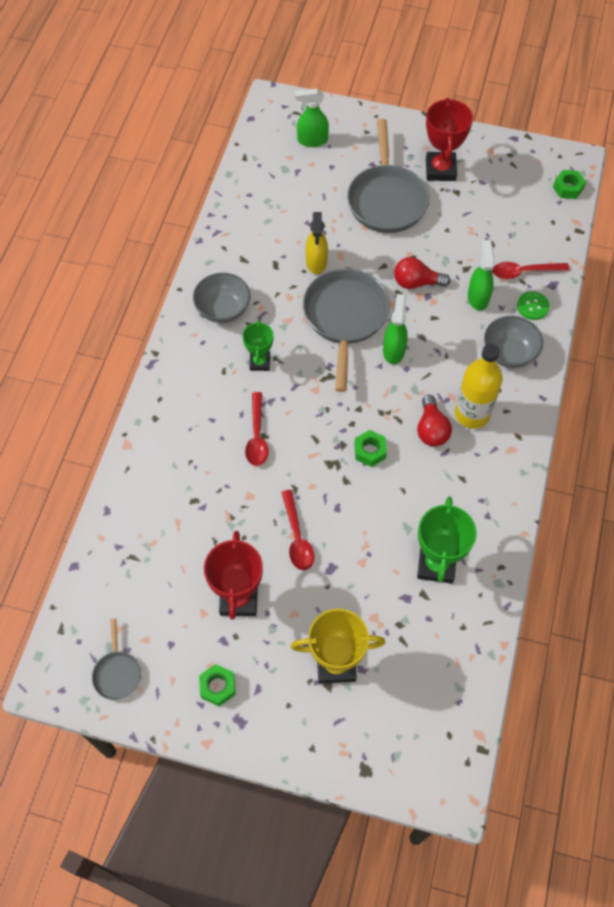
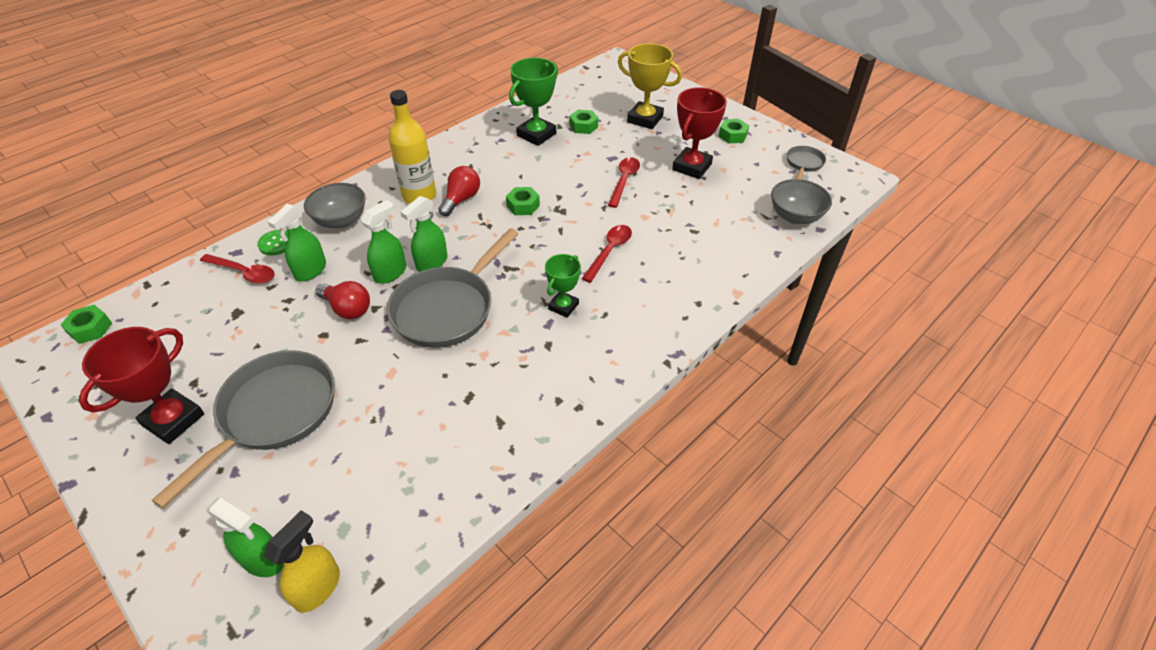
camera: 150 degrees left, 15 degrees down
grey bowl [193,273,250,323] -> grey bowl moved to [771,179,832,224]
yellow spray bottle [306,212,328,274] -> yellow spray bottle moved to [264,510,340,613]
none -> green spray bottle [361,200,406,284]
none -> green nut [569,110,598,134]

